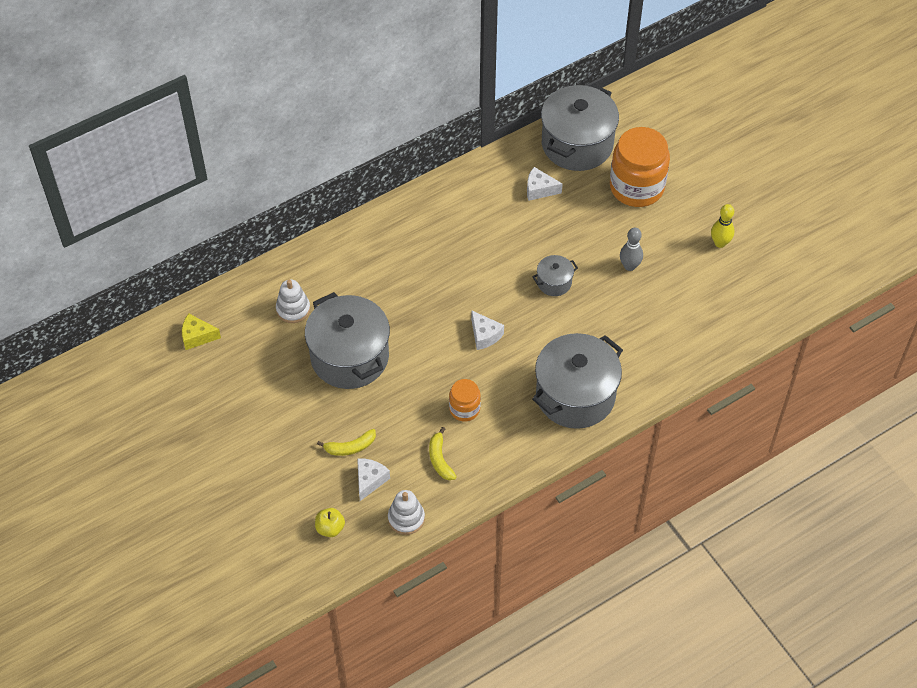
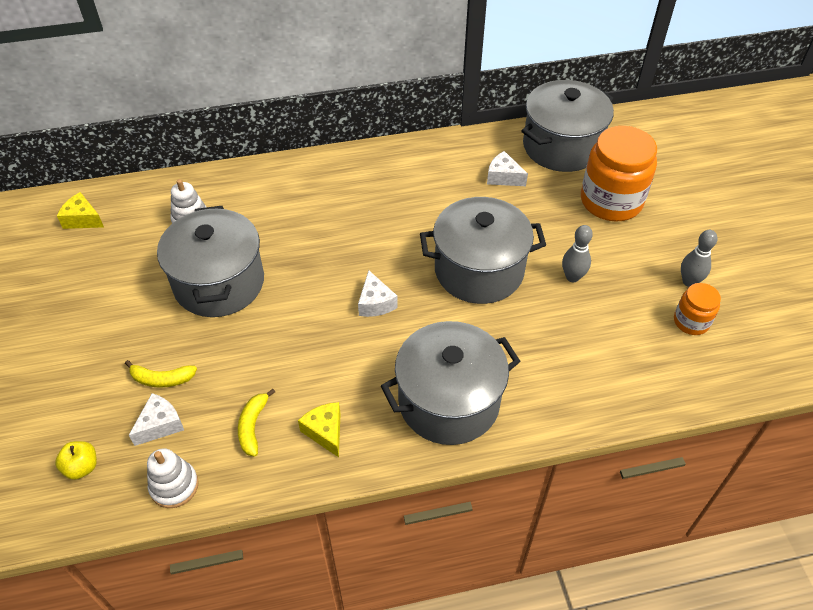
camera: 20 degrees right, 5 degrees down
orange jar [449,379,481,421] -> orange jar moved to [674,283,721,335]
grey pot [533,255,578,296] -> grey pot [420,197,546,304], size x2.19
yellow bowling pin [711,204,735,248] -> grey bowling pin [681,230,718,287]
none -> yellow cheese [298,402,341,457]

